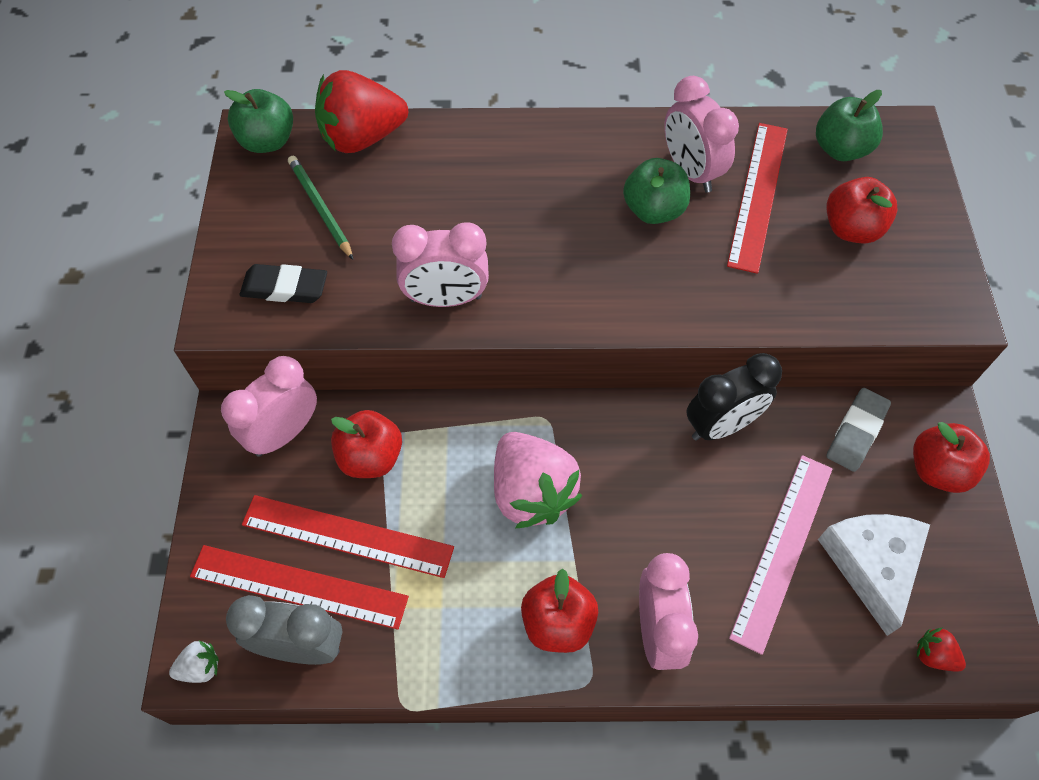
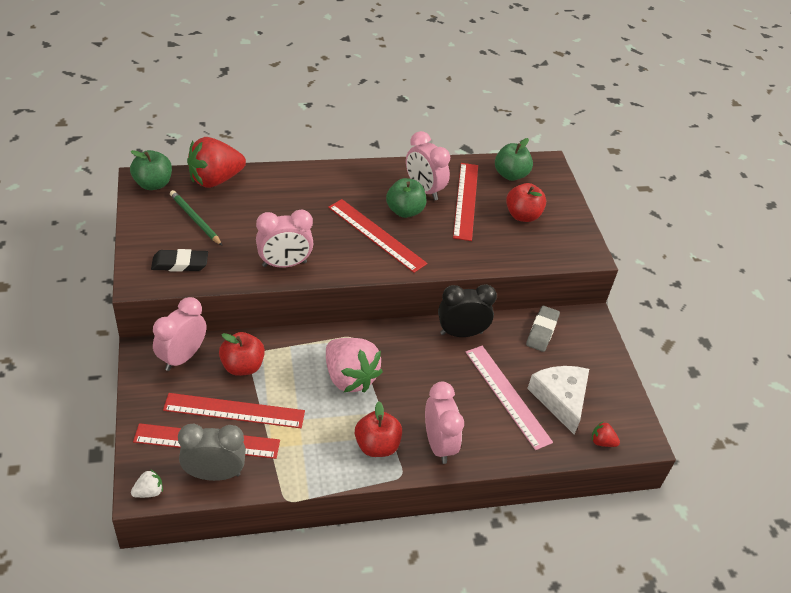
camera: 15 degrees left, 15 degrees down
black clock [686,353,782,440] -> black clock turned 150 degrees counterclockwise [438,284,497,337]
pink ruler [729,455,833,655] -> pink ruler turned 45 degrees counterclockwise [466,346,553,450]
red apple [913,422,990,493] -> none
none -> red ruler [328,199,428,273]

